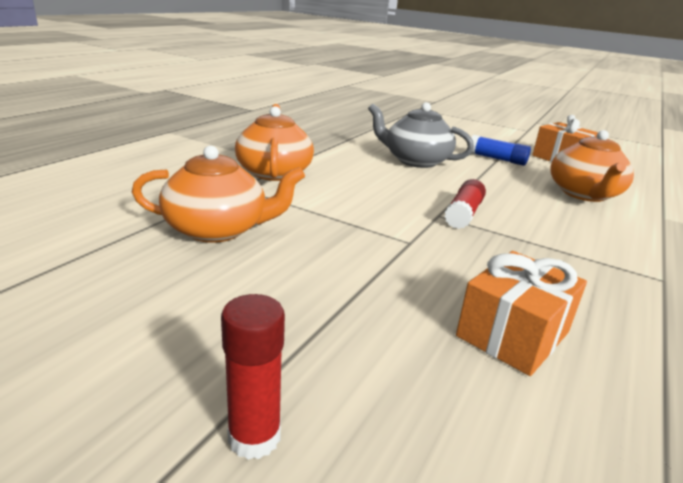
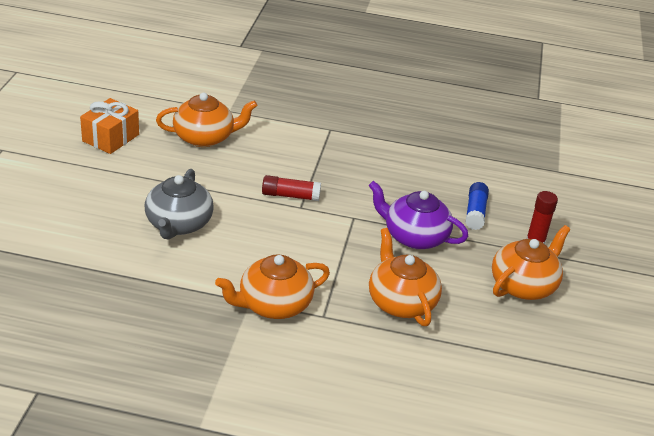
camera: 110 degrees left, 10 degrees up
orange gift [456,251,587,376] -> none
blue glue stick [471,135,531,166] -> blue glue stick moved to [465,182,489,230]
none -> purple teapot [368,181,468,249]
none -> orange teapot [492,225,570,300]

